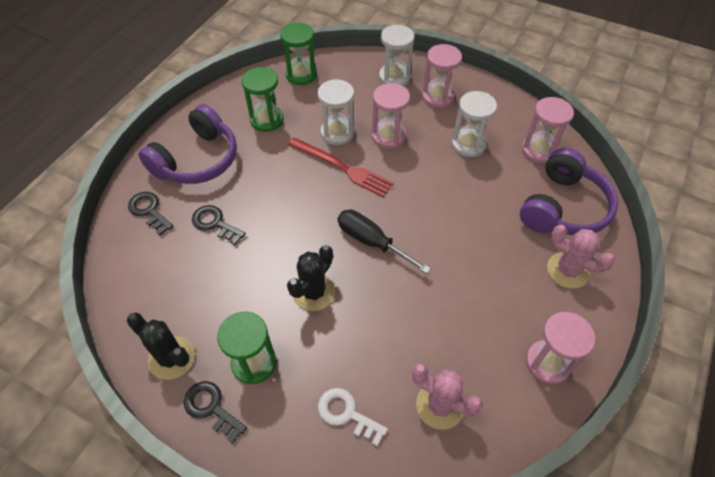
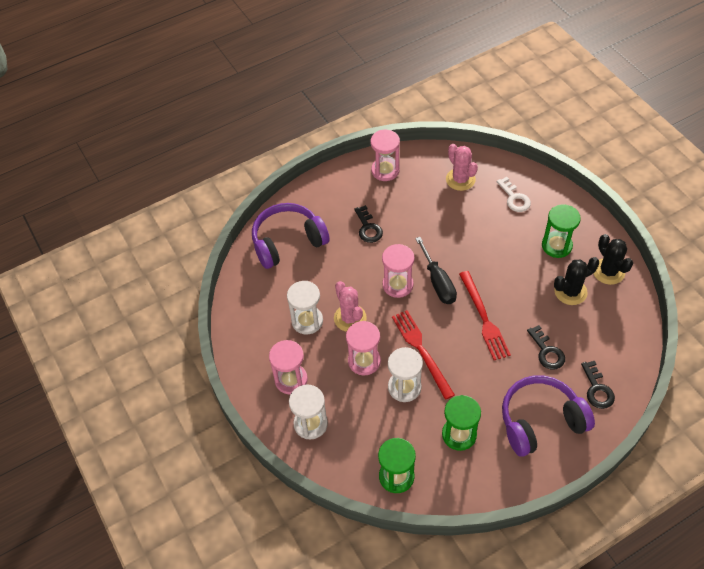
camera: 145 degrees left, 0 degrees up
black key [184,381,247,444] -> black key moved to [354,205,383,243]
black cactus [287,245,335,311] -> black cactus moved to [554,257,599,305]
pink hourglass [522,97,574,163] -> pink hourglass moved to [382,244,414,298]
pink cactus [547,225,615,289] -> pink cactus moved to [334,281,367,332]
none -> red fork [459,271,511,360]

